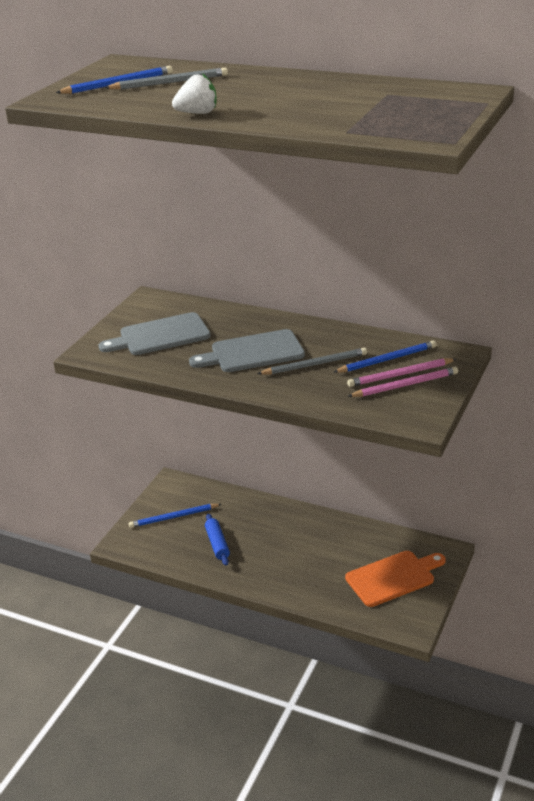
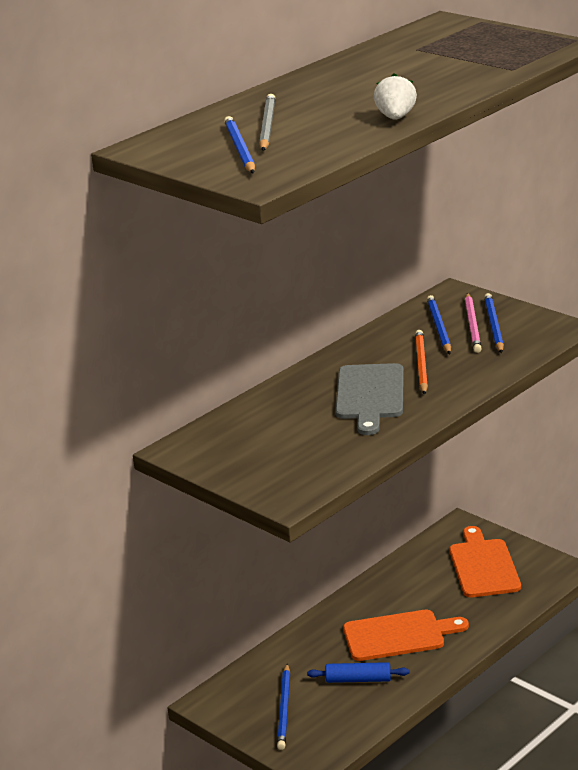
camera: 70 degrees left, 5 degrees down
grey cutting board [99,312,211,355] -> none
grey pencil [257,348,367,375] -> orange pencil [415,330,428,395]
pink pencil [348,367,458,397] -> blue pencil [484,293,504,353]
none -> orange cutting board [343,610,469,661]

